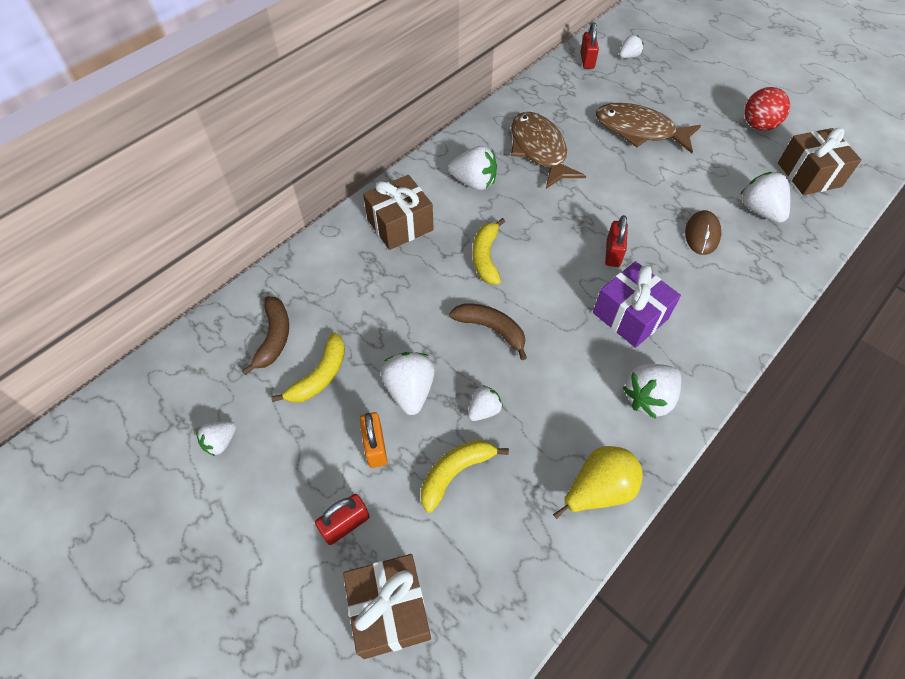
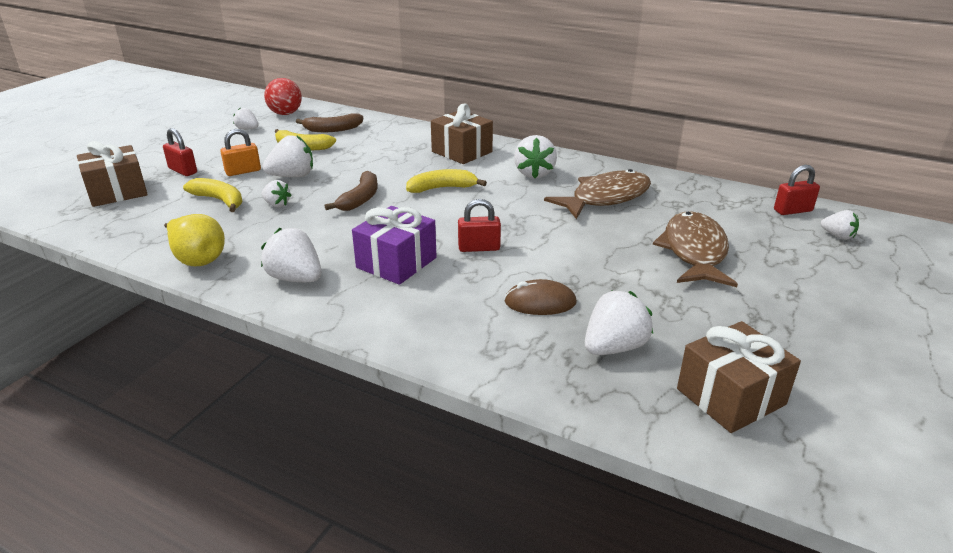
camera: 75 degrees right, 25 degrees down
red ball [744,87,790,131] -> red ball moved to [264,78,302,115]

